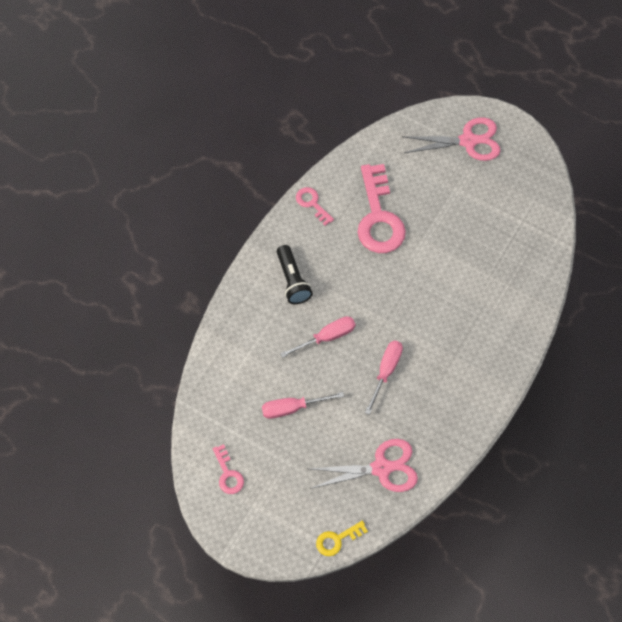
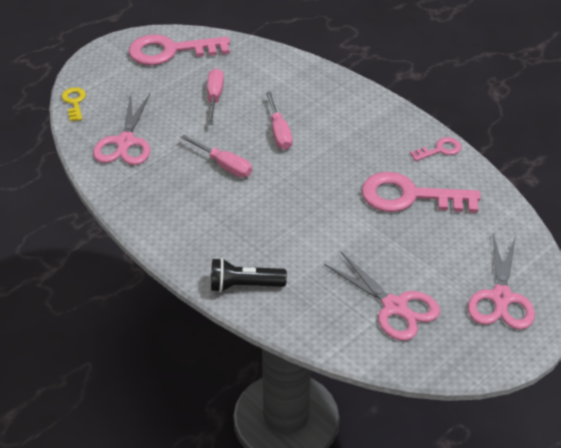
camera: 105 degrees right, 20 degrees down
pink key [212,444,244,494] -> pink key [128,34,230,65], size x2.08
black flashlight [277,245,313,304] -> black flashlight moved to [211,258,287,293]
none -> pink scissors [324,251,440,341]

